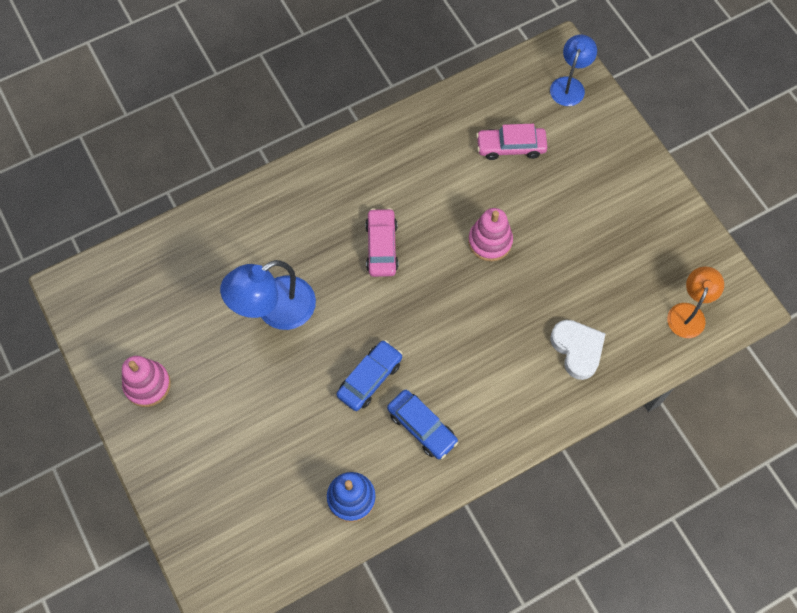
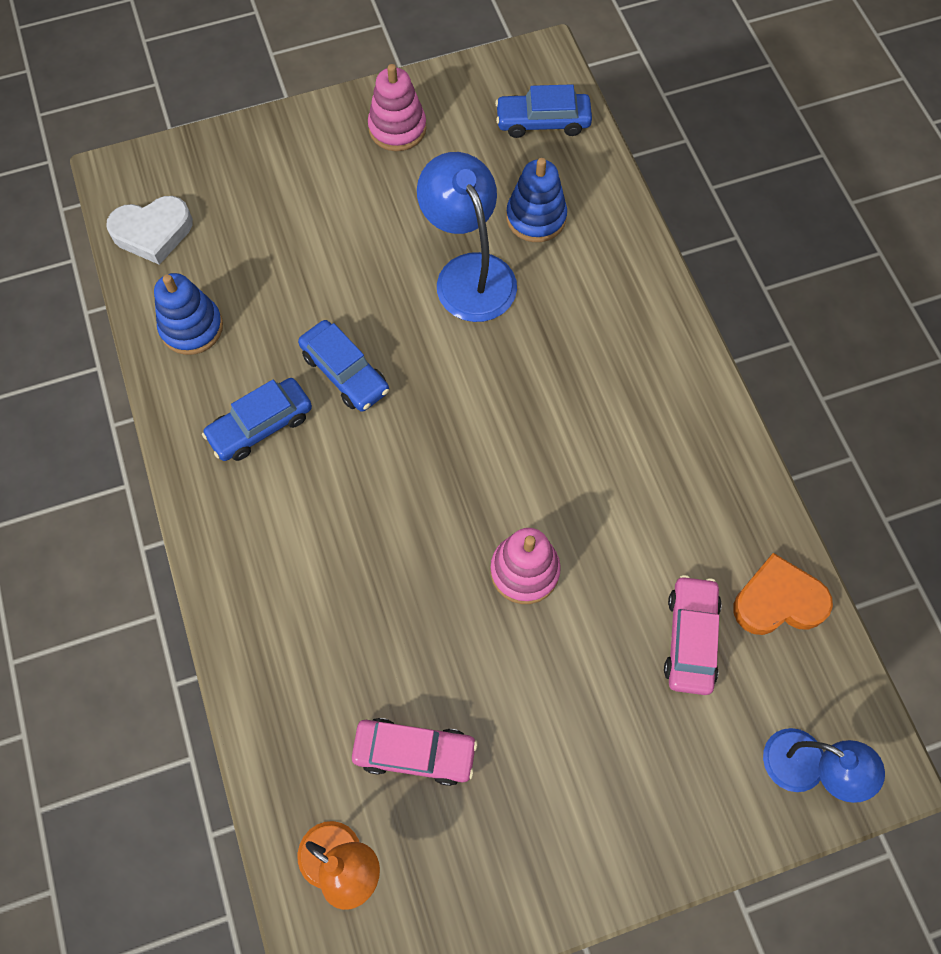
camera: 100 degrees right, 0 degrees up
pink car [365,208,398,277] -> pink car moved to [352,718,478,786]
white heart [550,320,605,380] -> white heart moved to [106,196,193,265]
none -> blue car [495,84,592,138]
none -> blue stacking toy [506,158,567,242]
none -> orange heart [733,553,833,635]

